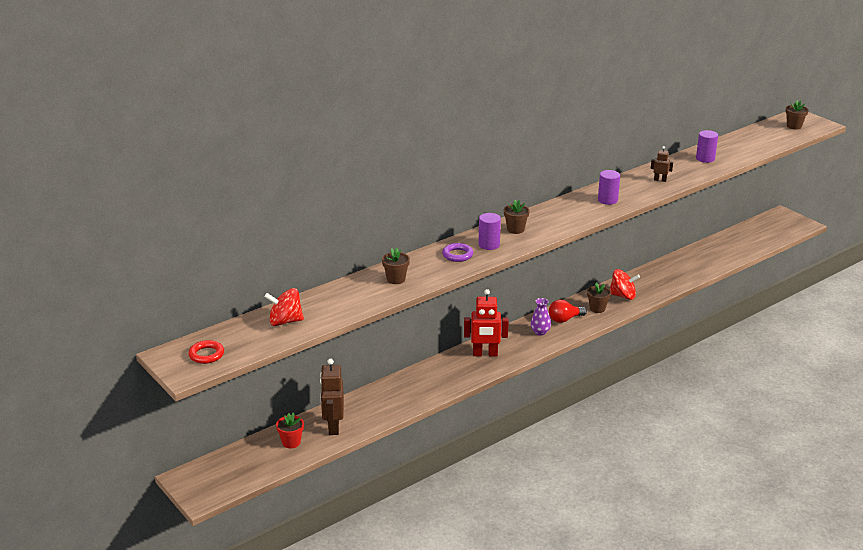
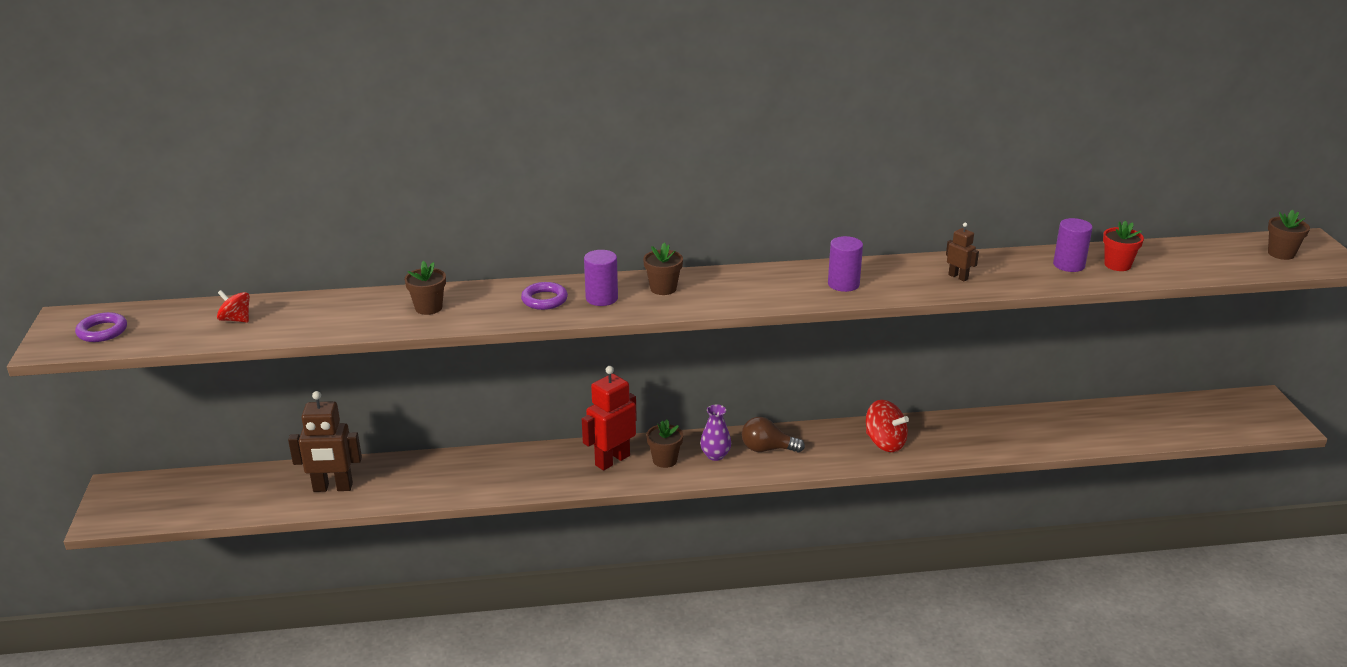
camera: 30 degrees right, 0 degrees up
red ring [188,340,224,364] -> purple ring [75,312,127,342]
red spinning top [264,288,304,326] -> red spinning top [217,290,250,323], size x0.64
red flower pot [276,412,304,448] -> red flower pot moved to [1103,220,1144,271]
brown robot [320,359,344,435] -> brown robot turned 120 degrees counterclockwise [288,391,362,492]
red robot [464,289,509,357] -> red robot turned 105 degrees clockwise [582,366,637,471]
red light bulb [549,299,587,323] -> brown light bulb [742,417,805,452]
brown flower pot [587,282,611,313] -> brown flower pot moved to [646,420,683,468]

